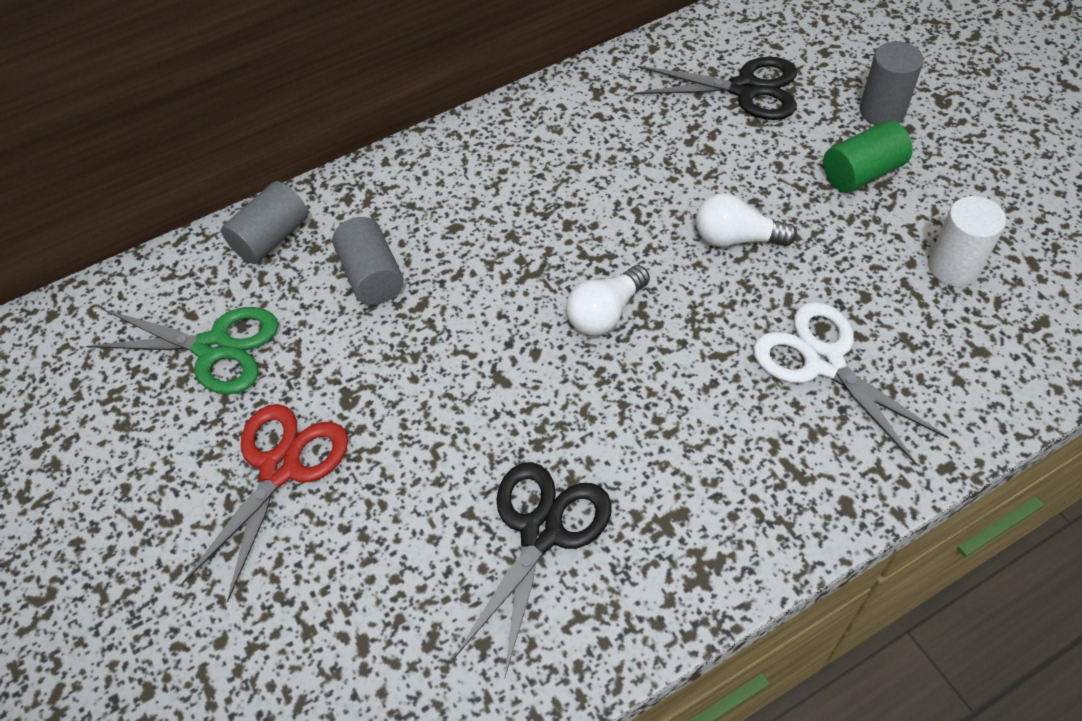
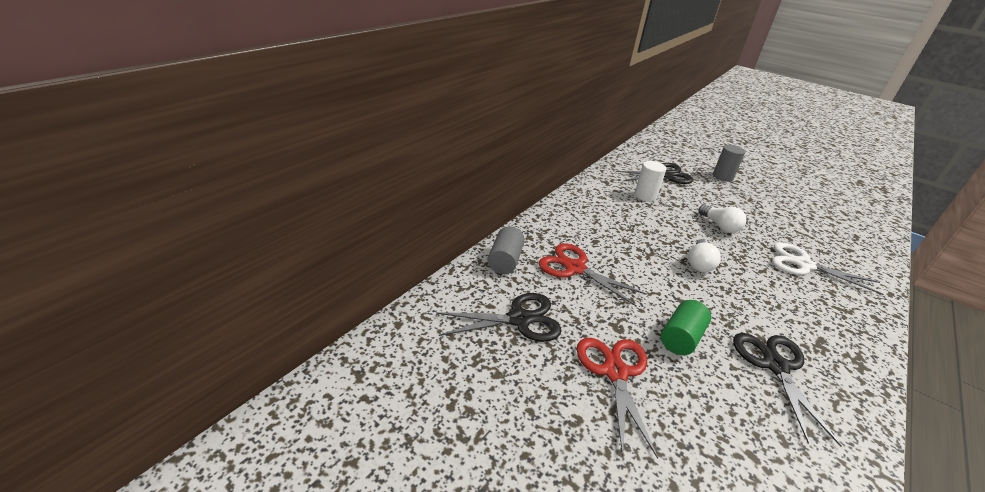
camera: 30 degrees left, 20 degrees down
green scissors [86,307,278,395] -> black scissors [436,293,562,342]
grey cylinder [332,217,404,305] -> red scissors [539,243,647,307]
white light bulb [696,193,797,247] -> white light bulb turned 105 degrees counterclockwise [699,205,746,233]
green cylinder [823,120,913,193] -> green cylinder moved to [661,300,711,355]
white cylinder [928,196,1006,286] -> white cylinder moved to [634,161,666,201]

